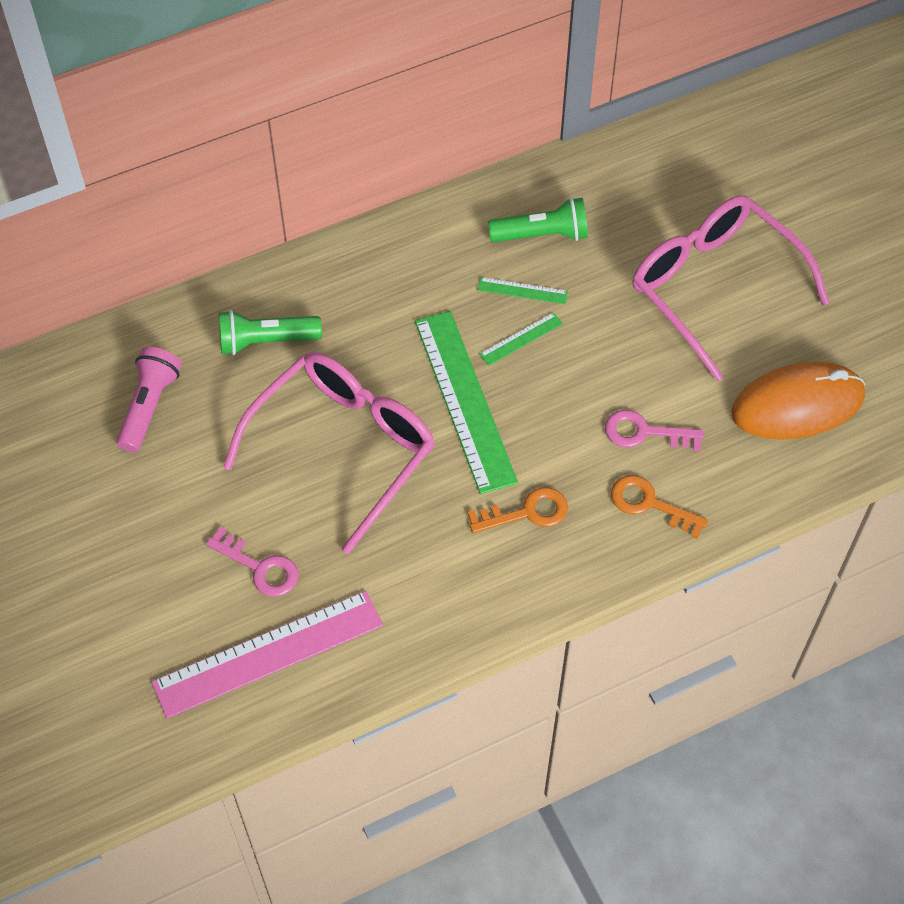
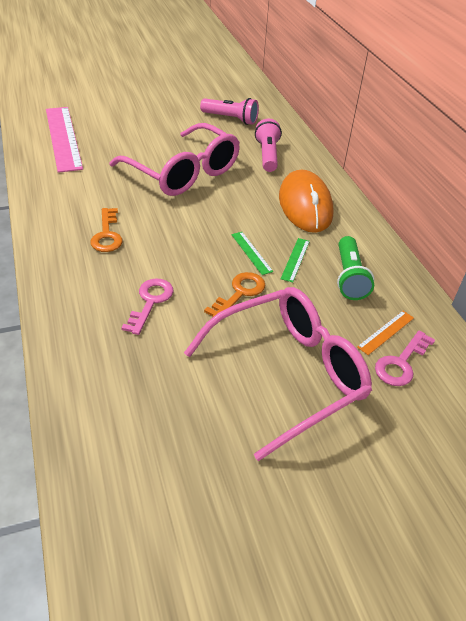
camera: 95 degrees right, 15 degrees down
pink key [206,527,298,597] -> pink key moved to [375,330,435,386]
green flashlight [219,310,322,355] -> pink flashlight [255,119,282,172]
green ruler [415,311,518,494] -> none
orange key [611,475,708,539] -> orange key moved to [204,272,265,317]
orange mouse [731,362,865,440] -> orange mouse moved to [279,170,334,233]
none -> orange ruler [357,311,414,355]

